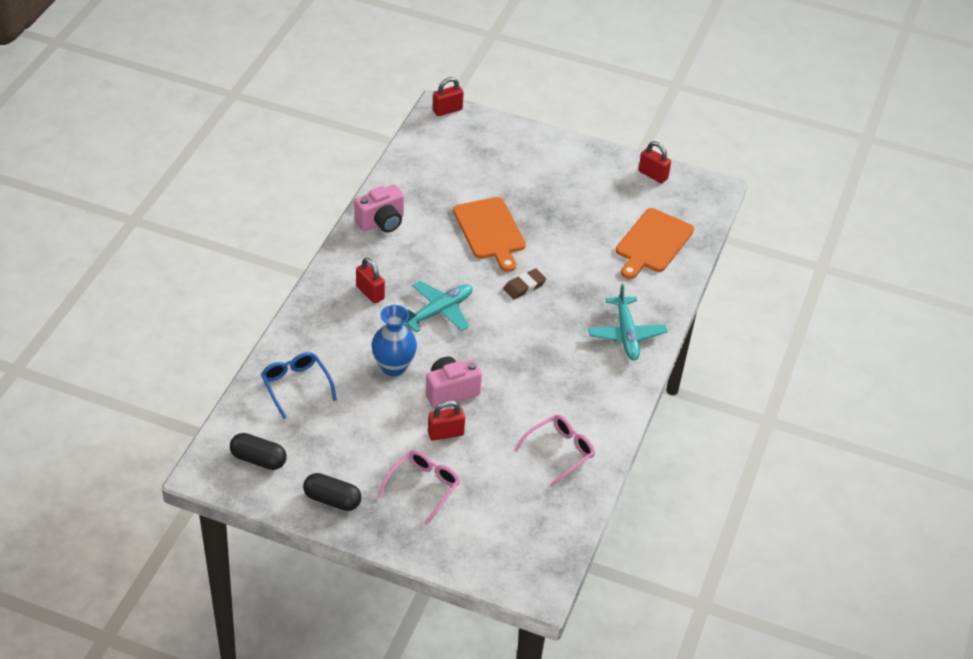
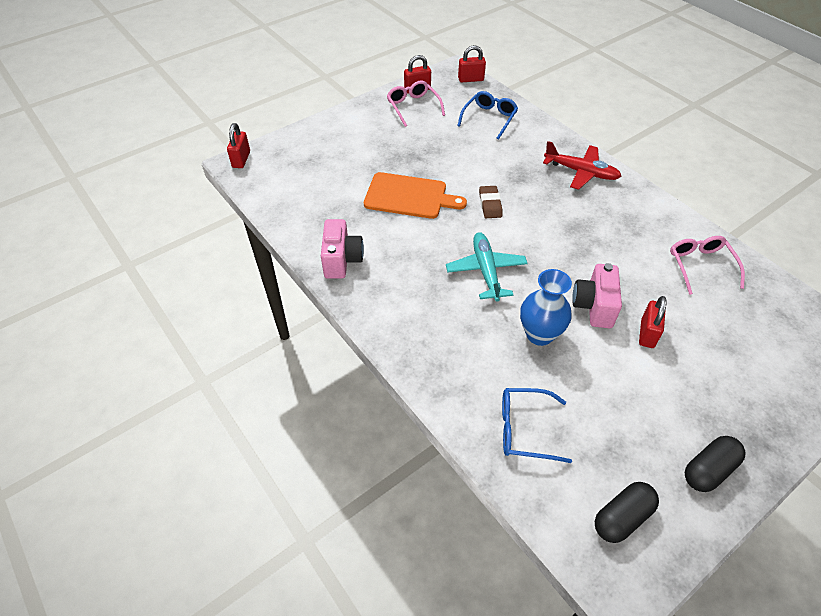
camera: 55 degrees left, 5 degrees up
red padlock [356,258,385,304] -> red padlock moved to [458,45,486,82]
pink glasses [378,450,460,525] -> pink glasses moved to [387,80,445,127]
turquoise plane [588,284,667,360] -> red plane [543,141,621,190]
orange cutting board [616,208,694,279] -> blue glasses [457,91,518,140]

